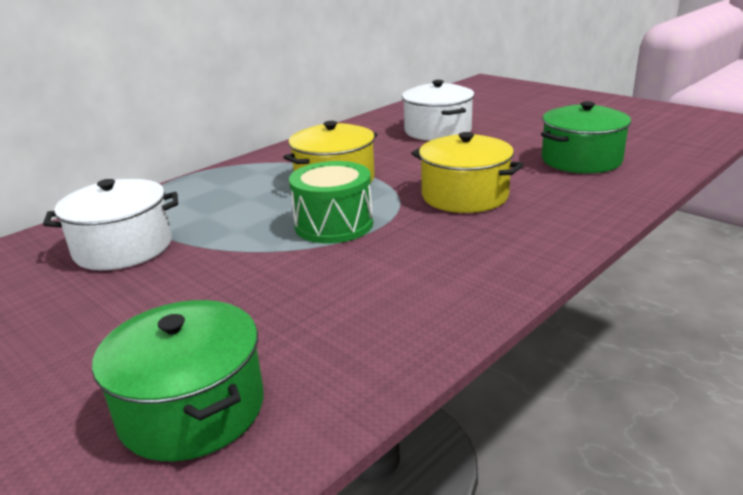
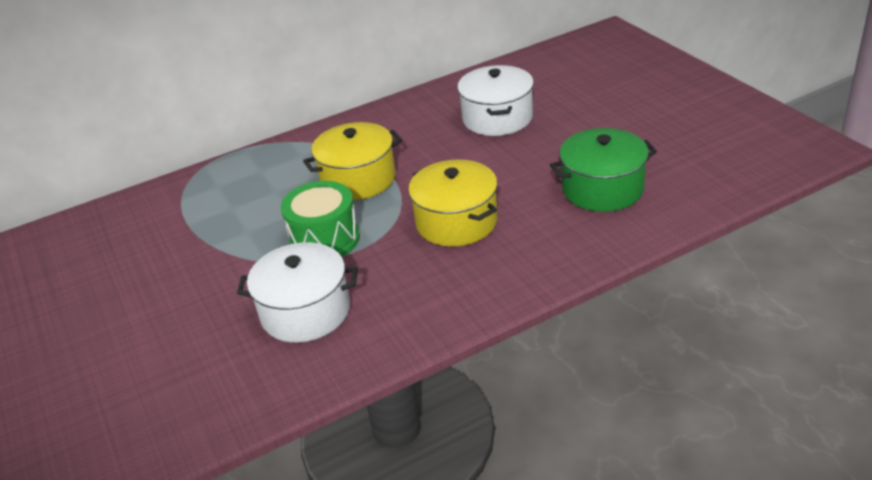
camera: 20 degrees right, 10 degrees up
white pot [43,179,178,270] -> white pot moved to [237,242,358,342]
green pot [92,300,264,461] -> none

